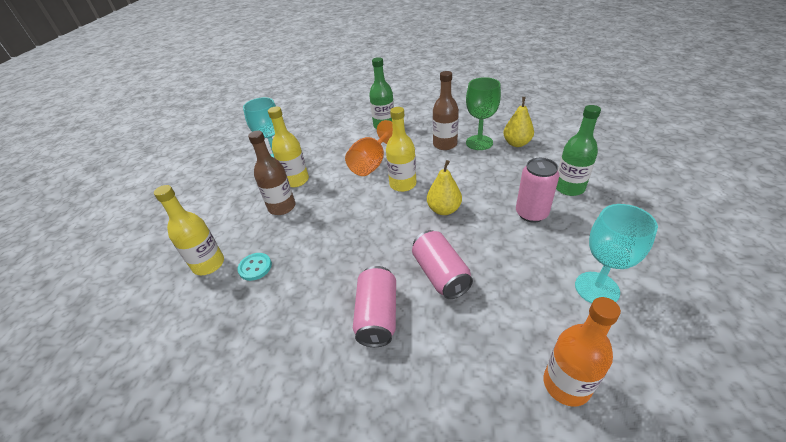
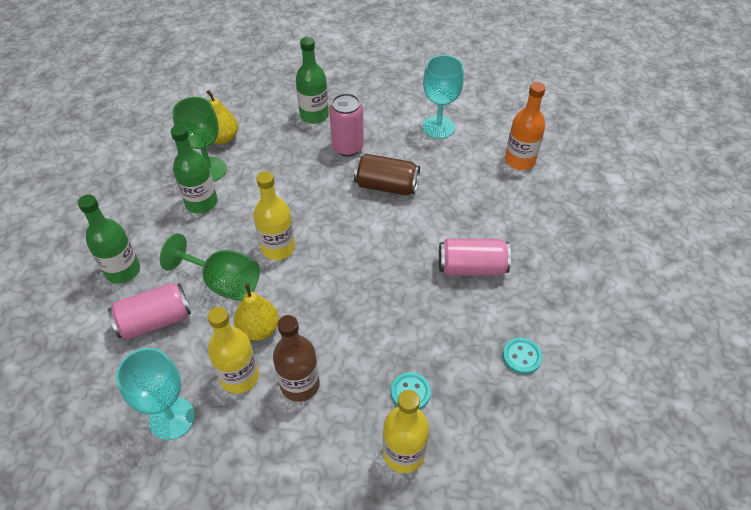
camera: 95 degrees left, 10 degrees up
orange goblet [345,120,393,176] -> green goblet [160,233,260,301]
pink can [412,230,473,299] -> pink can moved to [108,283,191,340]
yellow pear [427,160,462,215] -> yellow pear moved to [234,284,279,341]
brown bottle [433,71,459,150] -> green bottle [171,125,218,213]
none -> brown can [354,154,420,195]
none -> turquoise button [503,338,542,374]

